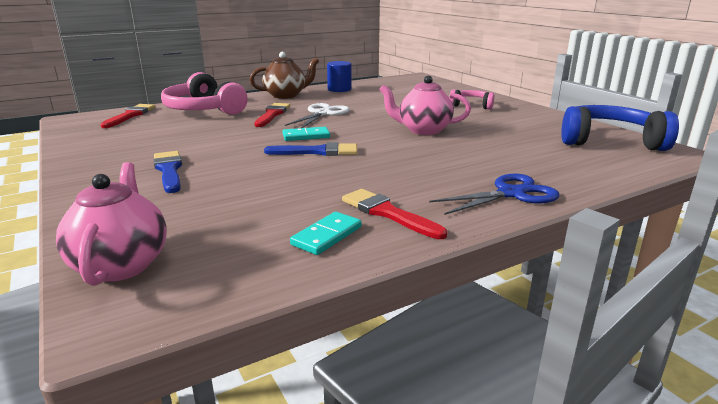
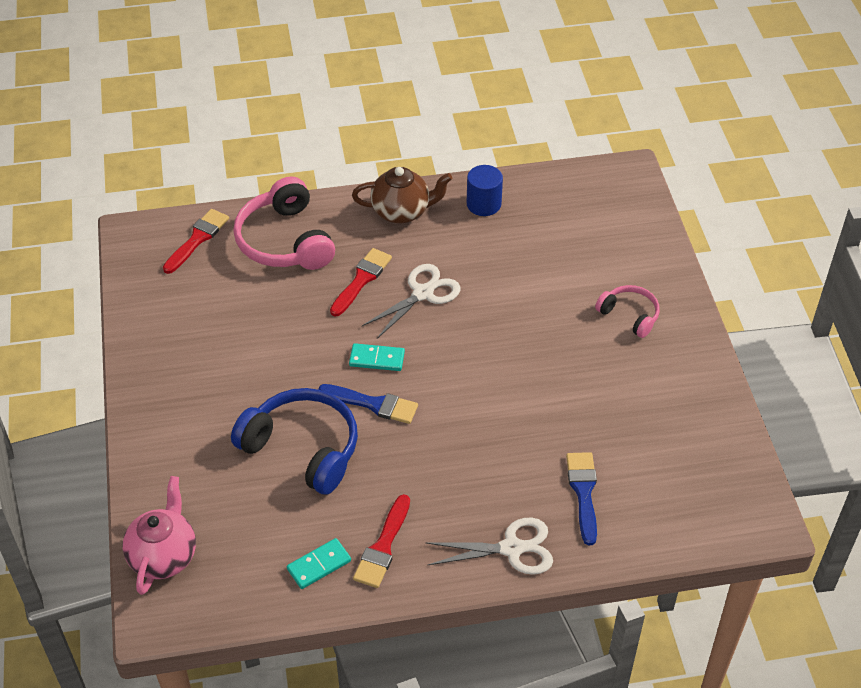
camera: 20 degrees right, 25 degrees up
blue brush [154,151,182,193] -> blue brush moved to [566,452,597,545]
red brush [342,189,447,239] -> red brush turned 135 degrees counterclockwise [353,494,410,588]
pink teapot [379,76,471,135] -> none
blue scissors [429,174,560,215] -> white scissors [426,518,553,575]
blue headphones [561,105,679,151] -> blue headphones moved to [231,388,358,495]

